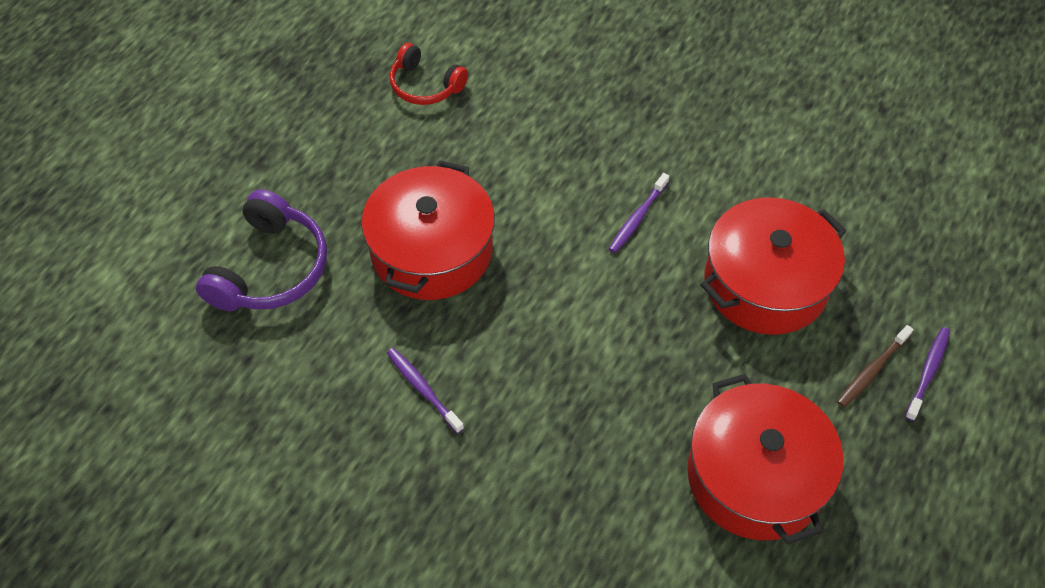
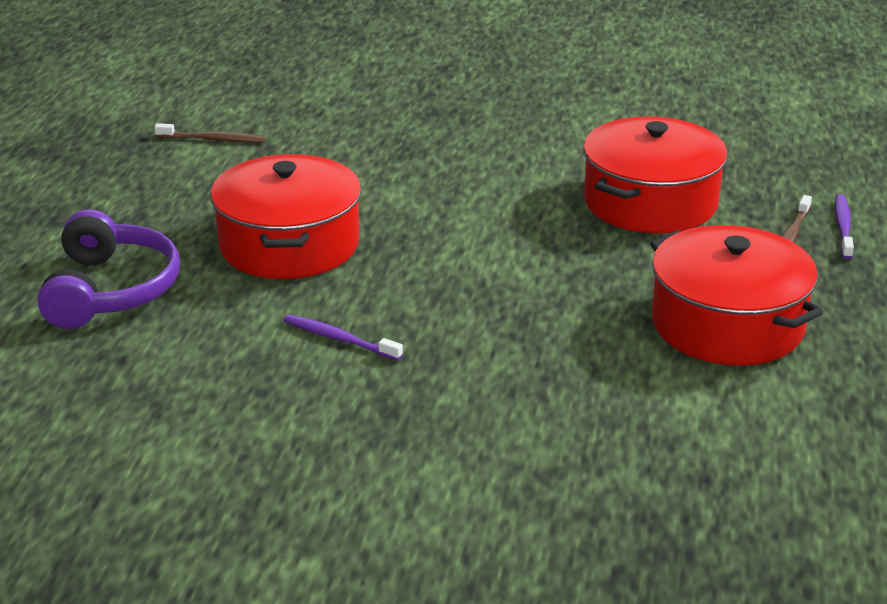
camera: 20 degrees left, 25 degrees down
red headphones [390,43,468,105] -> brown toothbrush [155,123,265,143]
purple toothbrush [609,173,669,253] -> none

